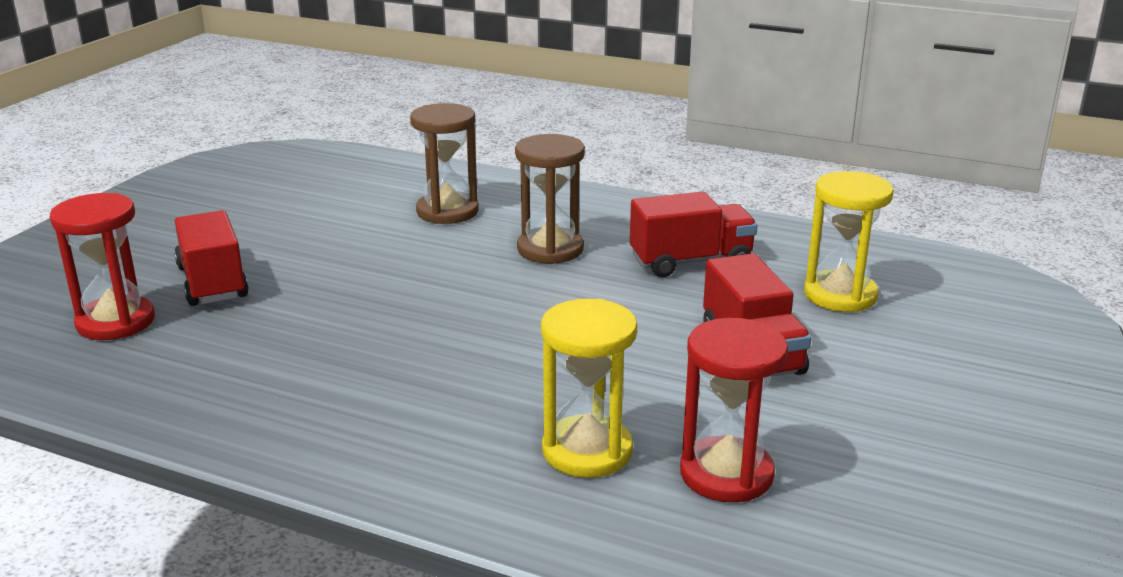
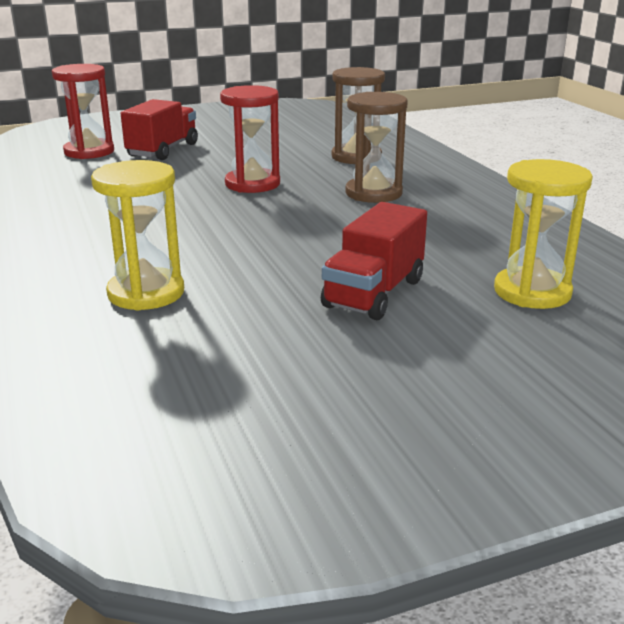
camera: 45 degrees right, 0 degrees up
red truck [630,192,758,277] -> none
red hourglass [680,318,788,502] -> red hourglass moved to [220,85,280,193]

